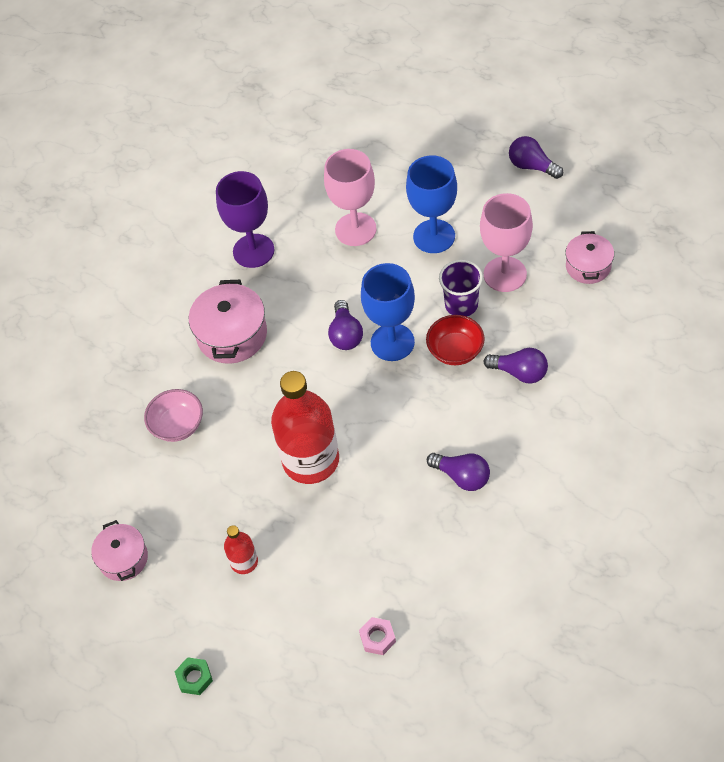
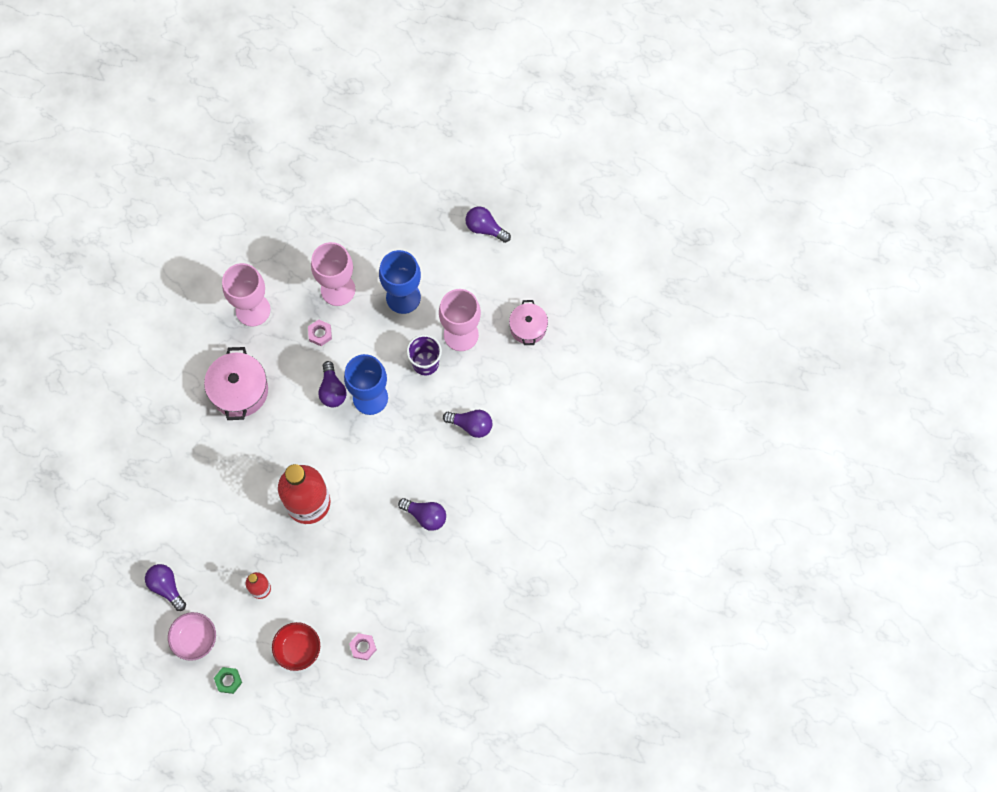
camera: 10 degrees left, 15 degrees up
pink pot [91,520,148,581] -> purple light bulb [145,564,186,611]
pink bowl [144,389,203,442] -> pink bowl moved to [168,612,216,661]
purple goblet [216,171,275,268] -> pink goblet [222,263,270,326]
red bowl [426,315,485,365] -> red bowl moved to [272,622,320,671]
none -> pink nut [308,319,332,346]

